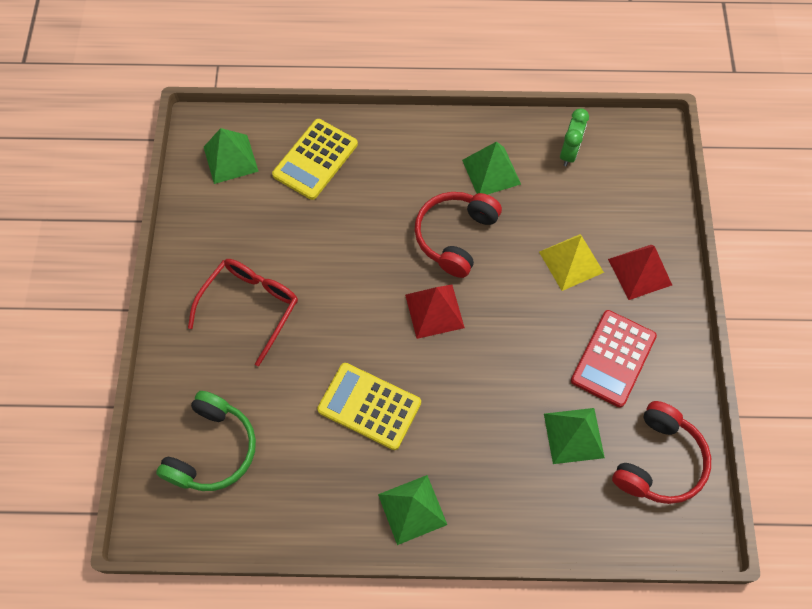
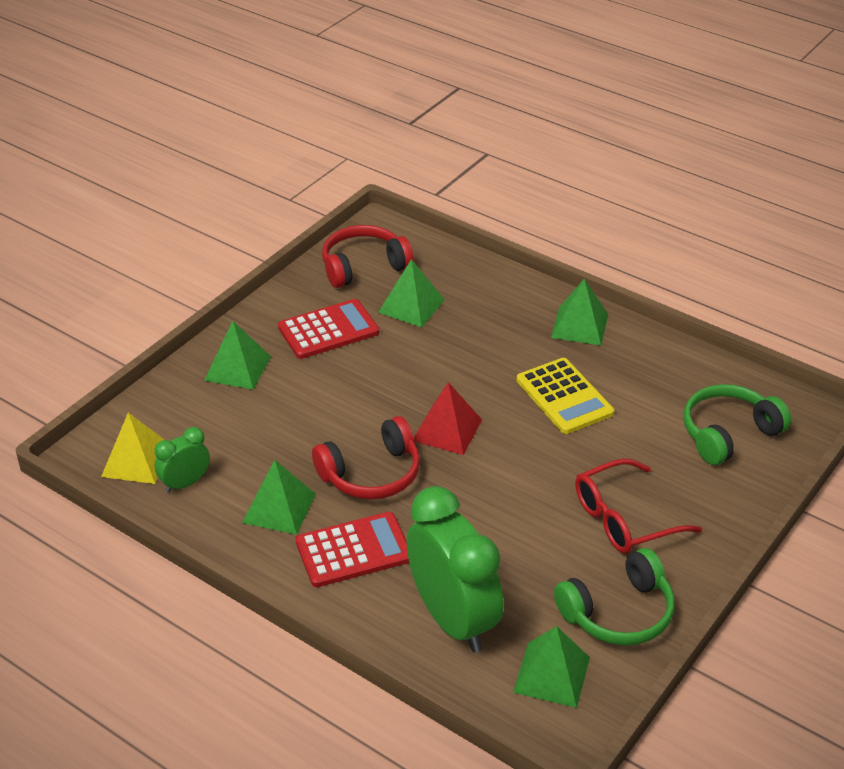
camera: 145 degrees left, 25 degrees down
yellow calculator [272,119,358,200] -> green clock [407,486,504,652]
yellow pyramid [539,234,604,291] -> yellow pyramid moved to [101,413,164,484]
red pyramid [608,245,672,300] -> green pyramid [204,321,271,390]
none -> red calculator [295,512,409,587]
none -> green headphones [554,548,675,646]

